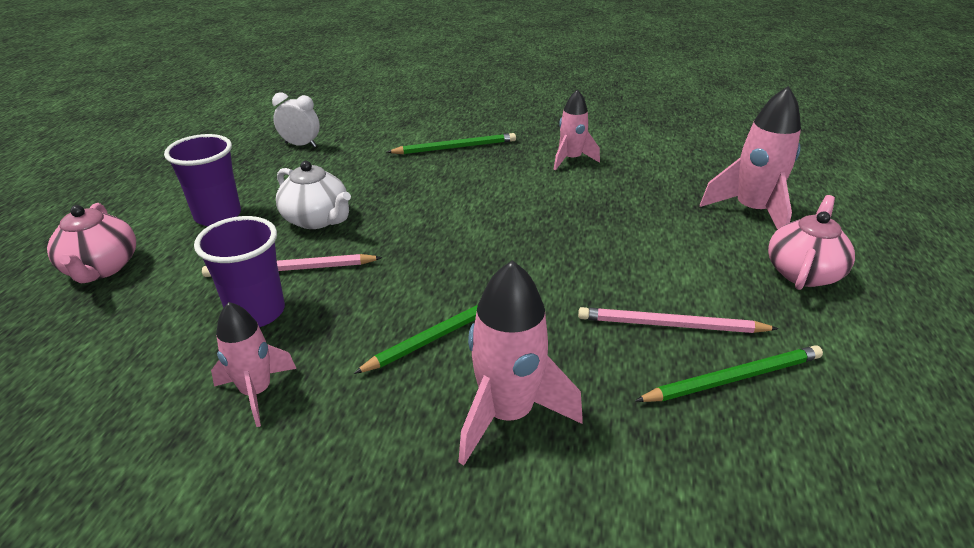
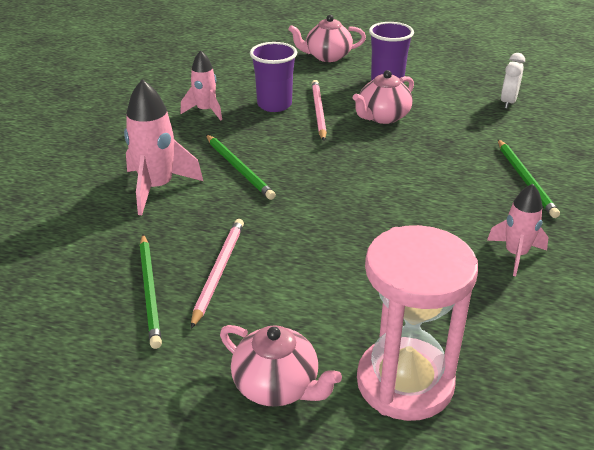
camera: 95 degrees right, 0 degrees up
white teapot [276,161,351,229] -> pink teapot [353,70,414,124]
pink rocket [700,86,801,230] -> pink hourglass [357,225,478,421]

